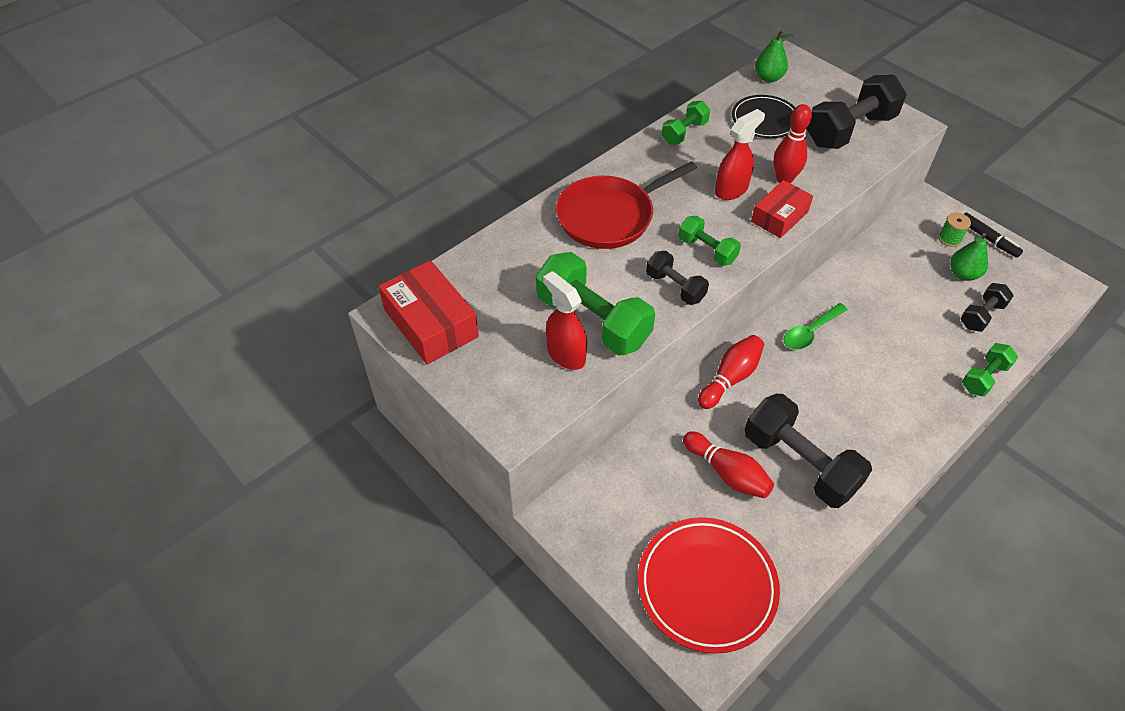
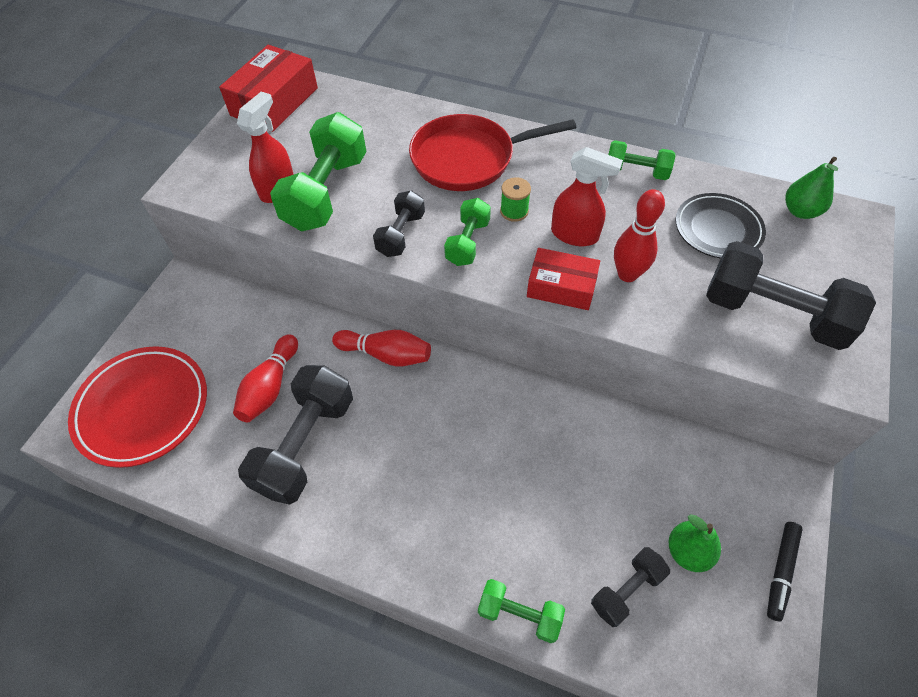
camera: 65 degrees right, 5 degrees up
red pan [556,161,697,249] -> red pan turned 45 degrees counterclockwise [409,114,576,191]
green spoon [784,303,848,350] -> none
green spool [938,213,971,247] -> green spool moved to [500,177,531,222]
black dumbbell [960,283,1014,332] -> black dumbbell turned 60 degrees counterclockwise [591,547,670,627]

